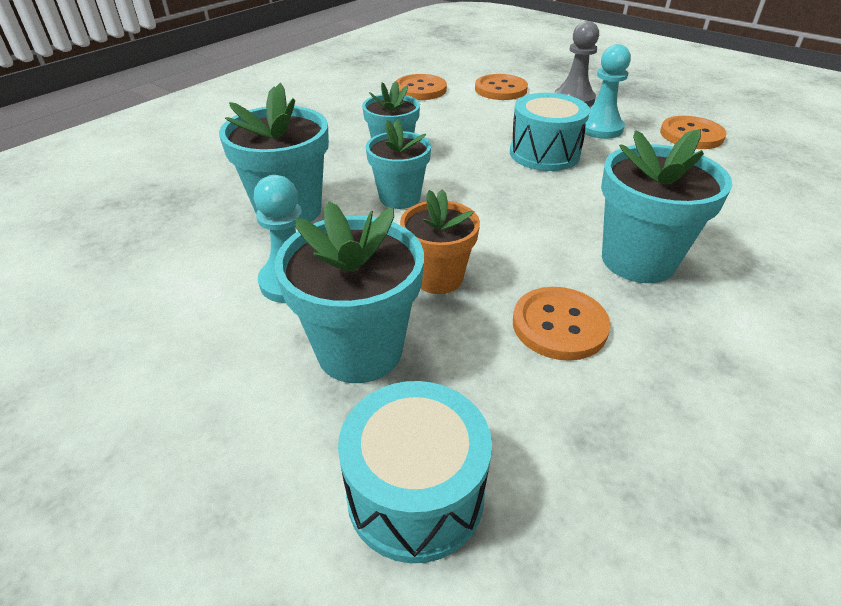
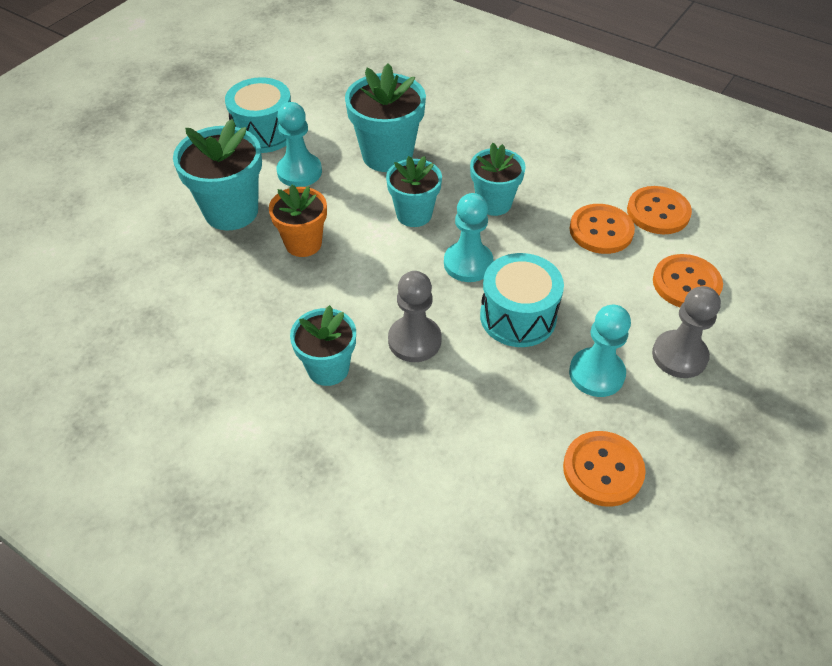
camera: 85 degrees right, 10 degrees up
turquoise drum [338,381,492,563] -> turquoise drum moved to [225,77,291,153]
orange button [513,287,610,361] -> orange button moved to [569,204,635,254]
turquoise flower pot [601,129,733,283] -> turquoise flower pot [290,305,356,386], size x0.66
none -> grey pawn [388,271,442,362]
none -> turquoise pawn [444,193,494,282]

